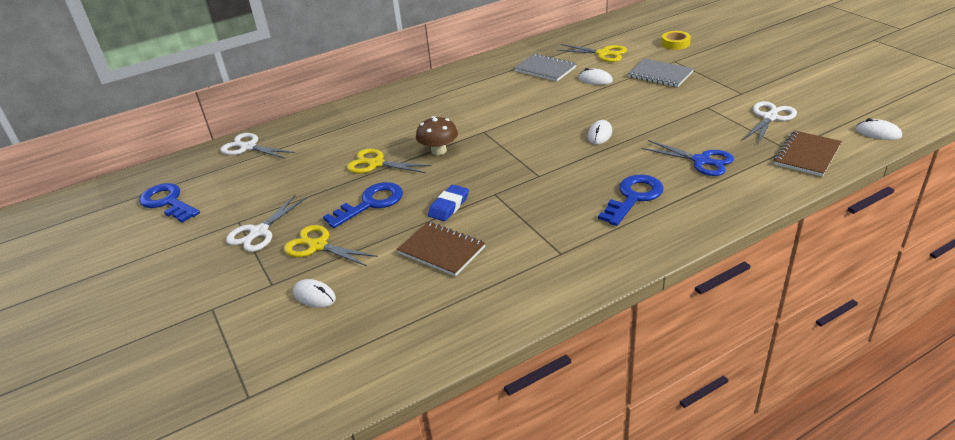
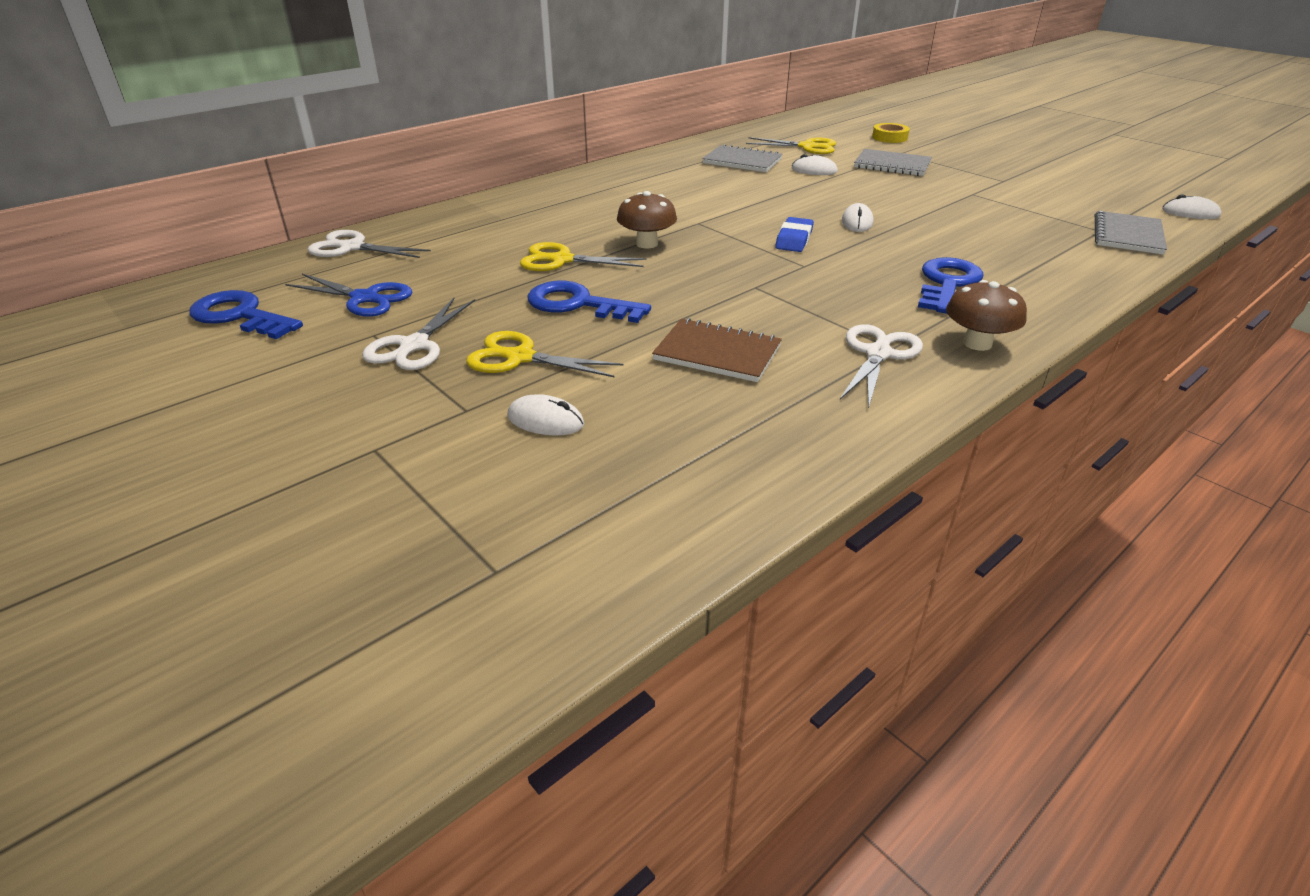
camera: 15 degrees left, 0 degrees up
blue key [323,182,403,228] -> blue key turned 105 degrees counterclockwise [527,281,651,323]
blue eraser [428,185,469,221] -> blue eraser moved to [775,217,814,252]
blue scissors [641,140,734,176] -> blue scissors moved to [285,274,413,317]
white scissors [742,101,797,145] -> white scissors moved to [840,324,923,409]
brown notebook [774,130,842,177] -> grey notebook [1095,211,1167,255]
none -> brown mushroom [946,280,1027,351]

